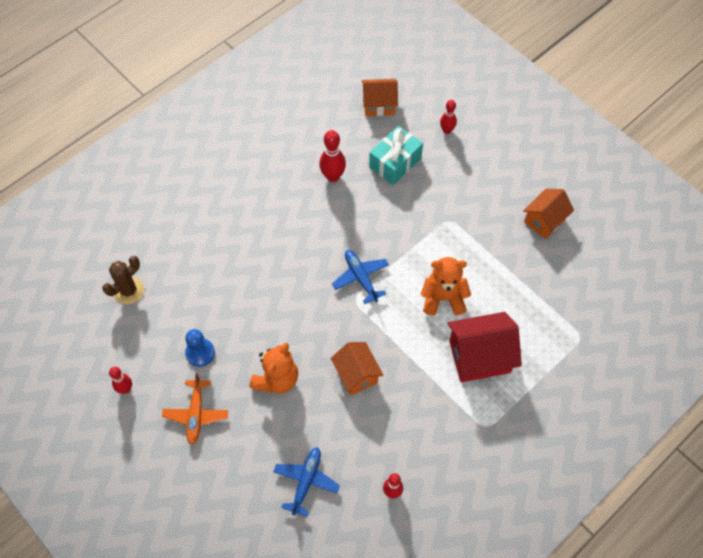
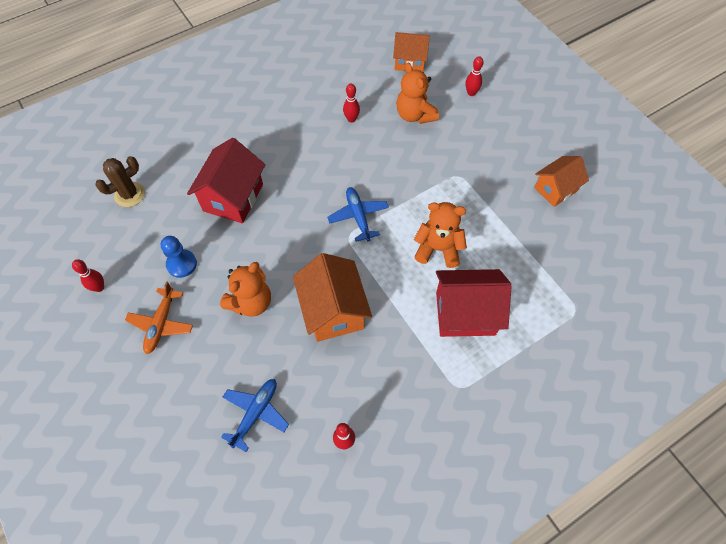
camera: 10 degrees right, 0 degrees up
red bowling pin [319,130,346,182] -> red bowling pin [343,84,360,123], size x0.65
orange house [331,342,383,395] -> orange house [293,253,372,342], size x1.52
turquoise gift [369,126,423,185] -> orange teddy bear [396,63,439,124]
none -> red house [187,138,265,223]

